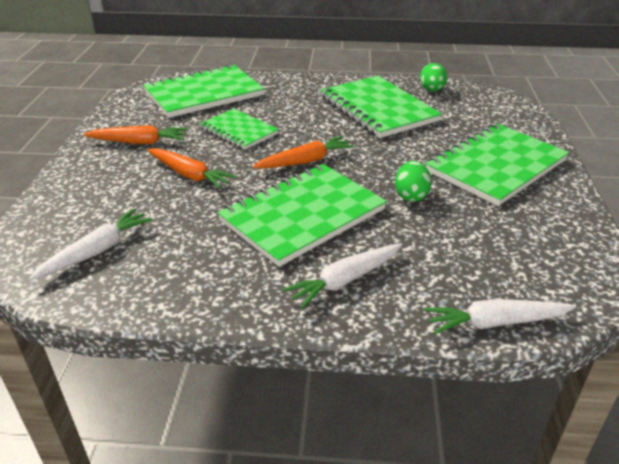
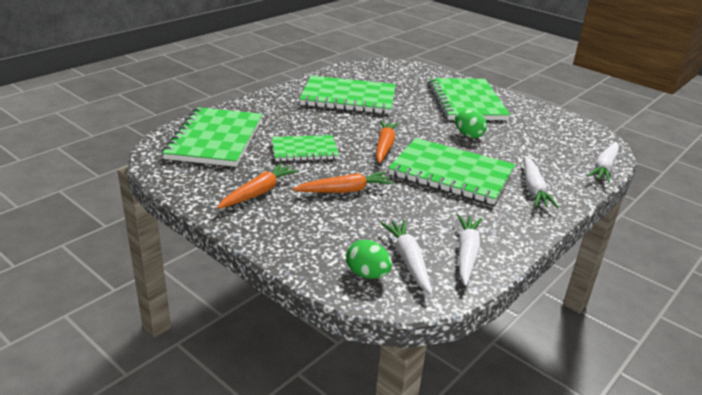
camera: 55 degrees left, 5 degrees down
green notebook [217,164,387,267] -> green notebook turned 60 degrees counterclockwise [388,138,515,204]
green egg [420,63,447,91] -> green egg moved to [346,240,392,279]
none -> white carrot [457,214,482,286]

